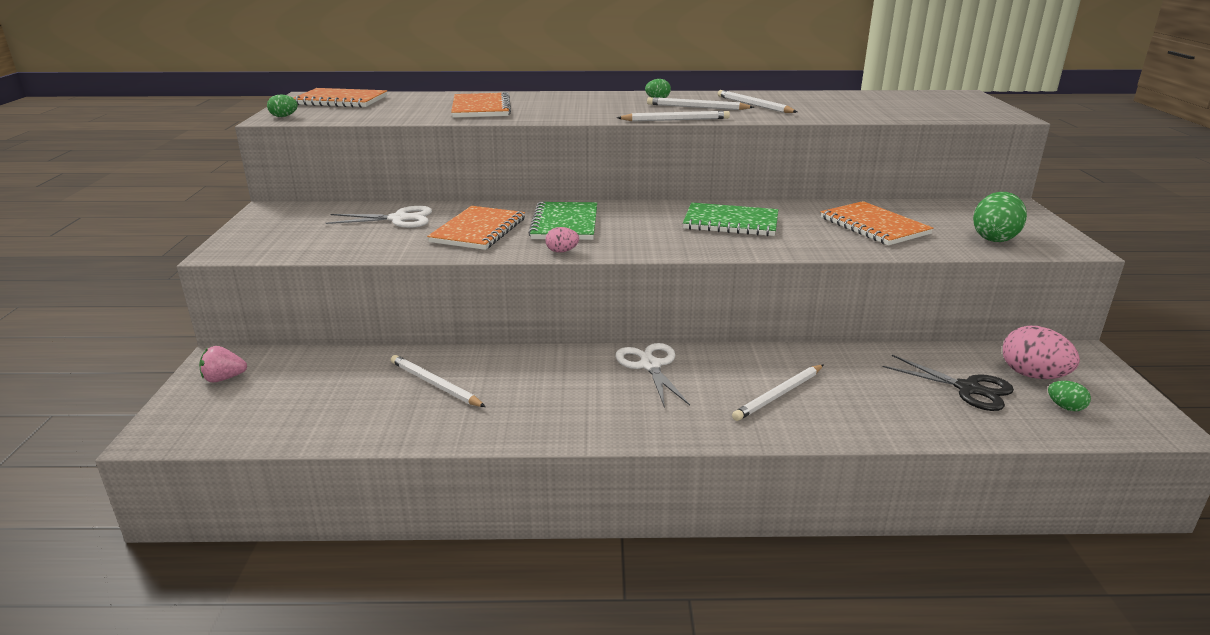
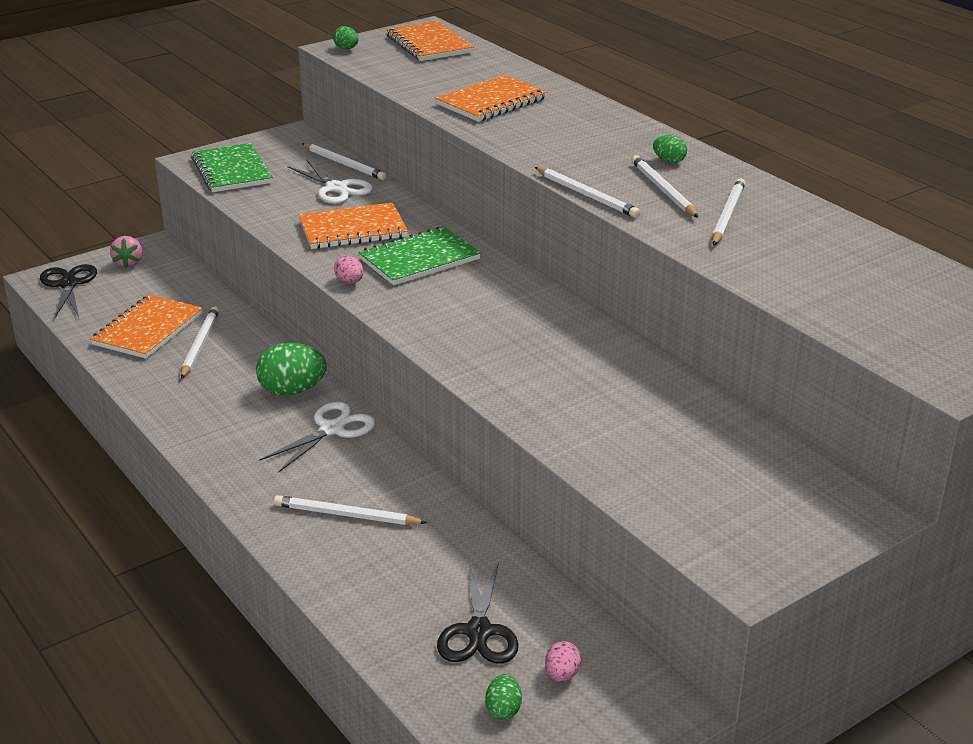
camera: 55 degrees right, 5 degrees up
pink strawberry [199,346,247,382] -> pink strawberry turned 135 degrees counterclockwise [110,236,142,268]
green notebook [683,202,778,236] -> green notebook moved to [191,143,273,192]
orange notebook [821,201,933,245] -> orange notebook moved to [90,295,203,359]
green egg [973,192,1027,242] -> green egg moved to [256,343,327,396]
pink egg [1003,326,1080,379] -> pink egg [545,641,581,682], size x0.52
none -> black scissors [40,264,97,318]
none -> white pencil [302,143,386,180]

